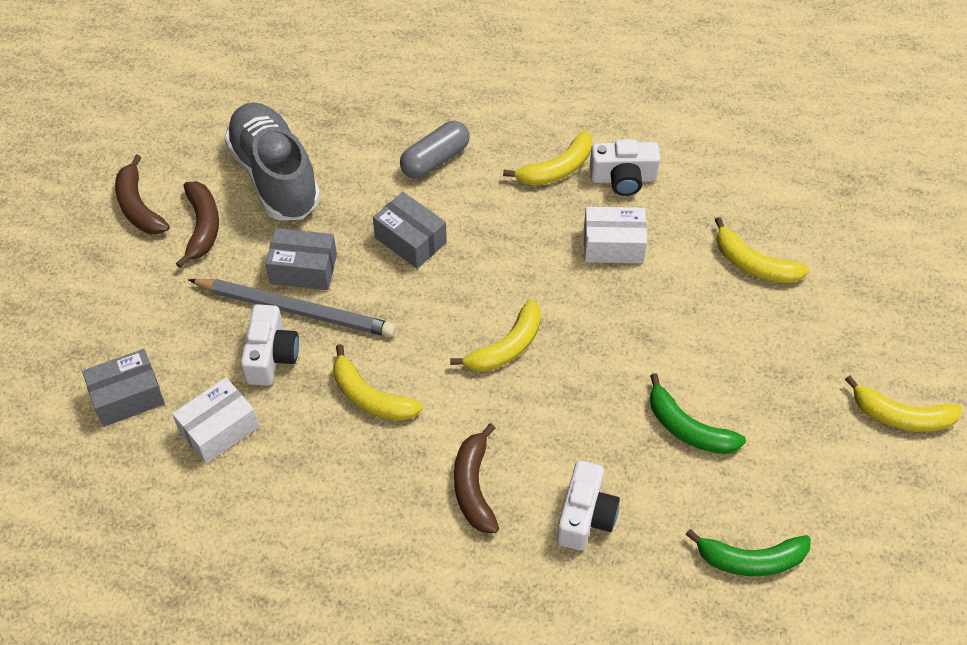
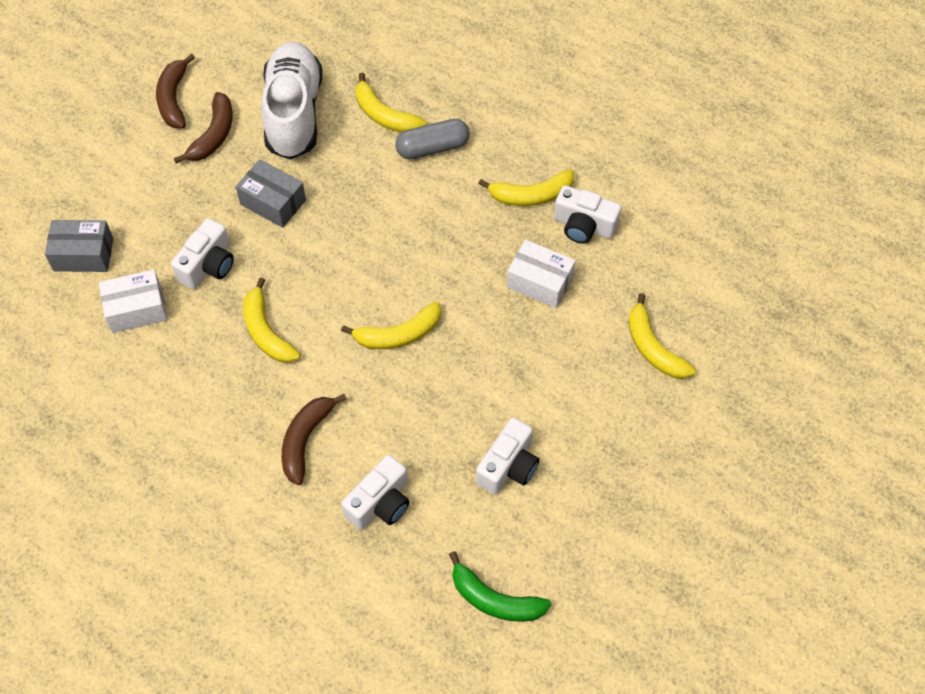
camera: 25 degrees right, 5 degrees up
grey pencil [188,279,396,337] -> none
grey shoe [224,102,321,220] -> white shoe [261,42,322,160]
grey box [373,192,447,269] -> none
green banana [650,373,746,454] -> white camera [476,417,539,495]
yellow banana [845,376,962,432] -> yellow banana moved to [356,73,426,132]

